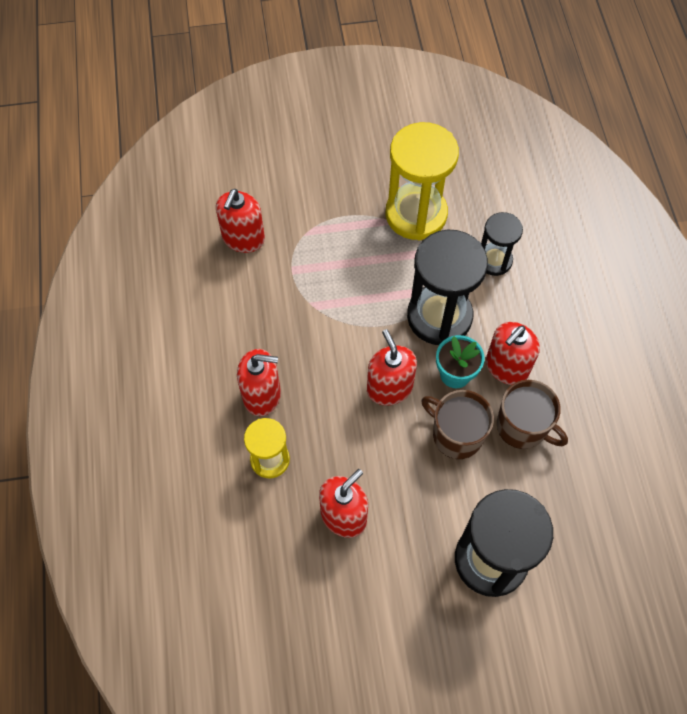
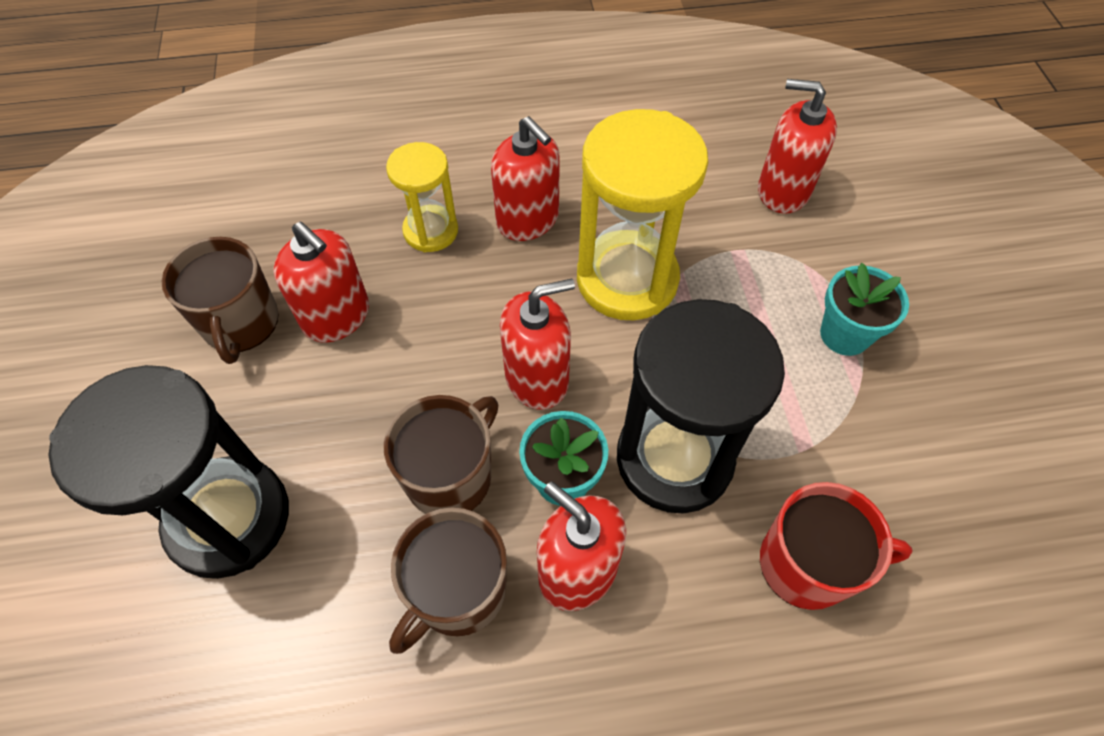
camera: 90 degrees right, 5 degrees down
red soap dispenser [237,349,281,416] -> red soap dispenser turned 45 degrees counterclockwise [491,116,560,241]
yellow hourglass [386,122,459,240] -> yellow hourglass moved to [577,109,708,320]
black hourglass [481,212,523,276] -> red mug [760,482,912,610]
none -> brown mug [162,237,279,364]
none -> turquoise flower pot [820,263,909,356]

